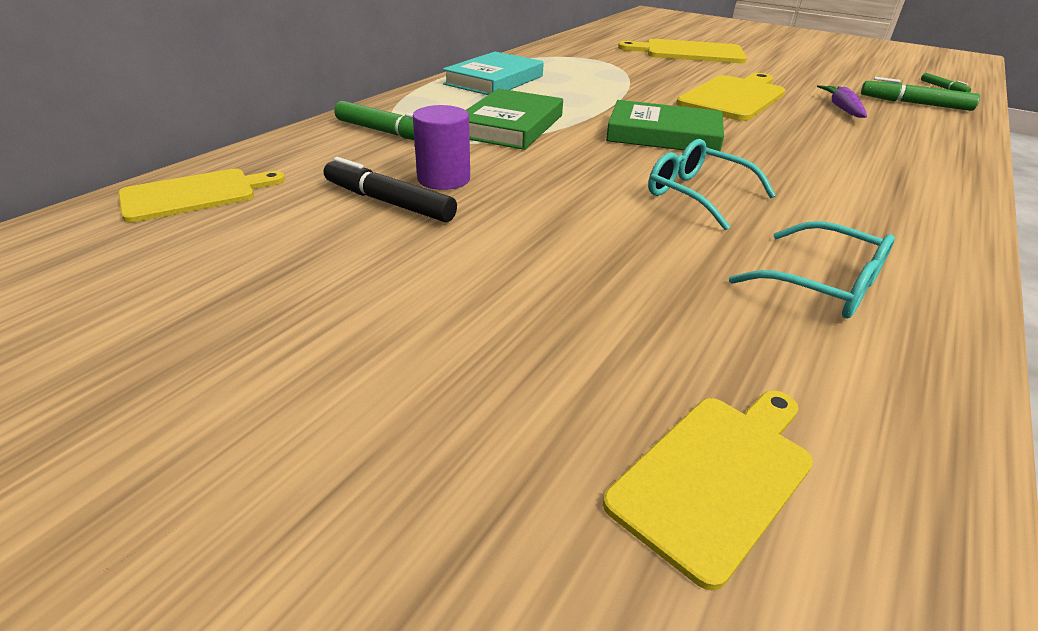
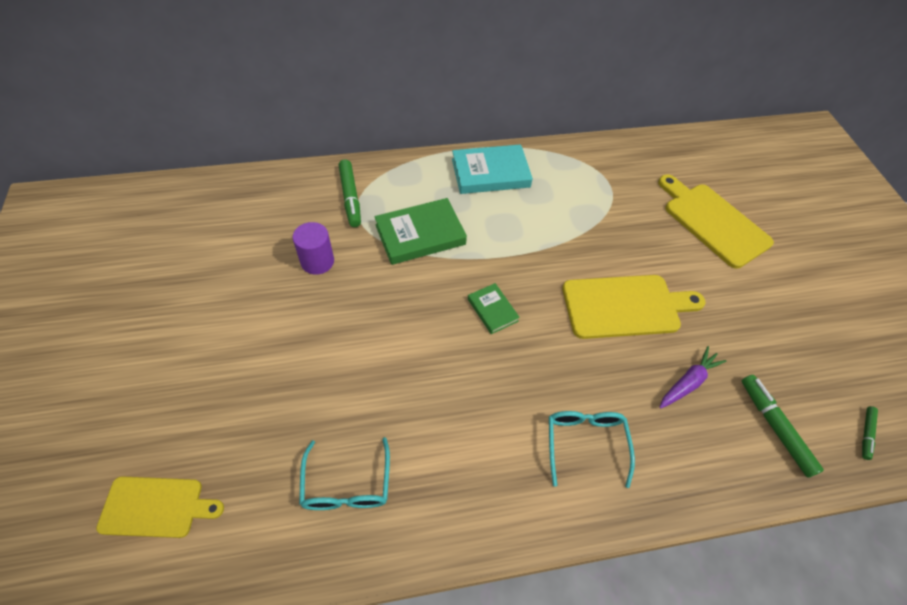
camera: 45 degrees right, 20 degrees up
yellow cutting board [118,169,285,222] -> none
black marker [324,157,457,222] -> none
green book [606,100,724,152] -> green book [468,283,520,334], size x0.55
turquoise glasses [648,139,776,230] -> turquoise glasses moved to [549,411,635,488]

